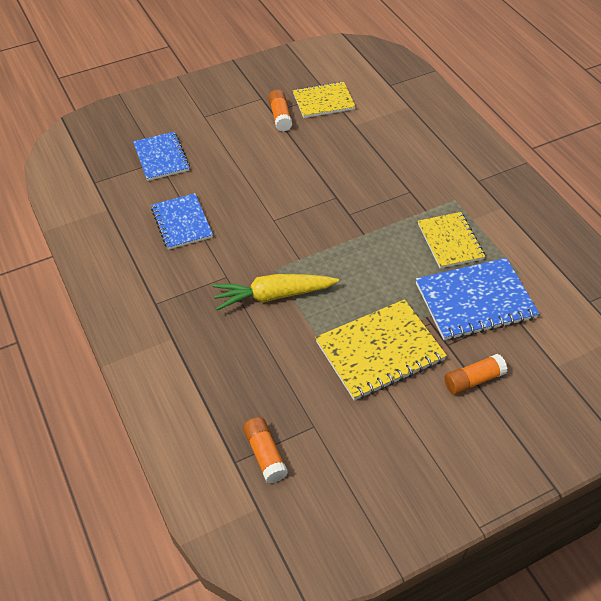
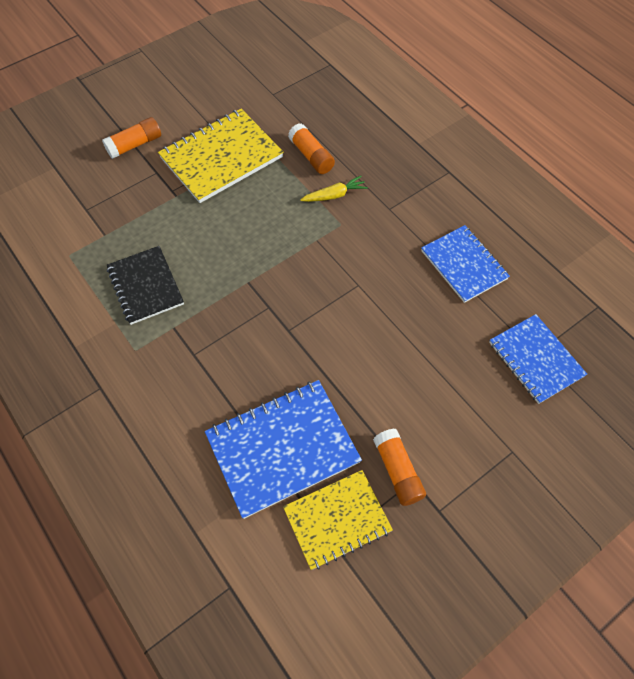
camera: 170 degrees right, 10 degrees up
yellow carrot [212,274,339,310] -> yellow carrot [300,176,368,202], size x0.53
orange glue stick [243,417,288,483] -> orange glue stick moved to [288,123,335,174]
blue notebook [416,258,540,340] -> blue notebook moved to [205,380,362,519]
yellow notebook [418,212,485,269] -> black notebook [107,246,184,325]

